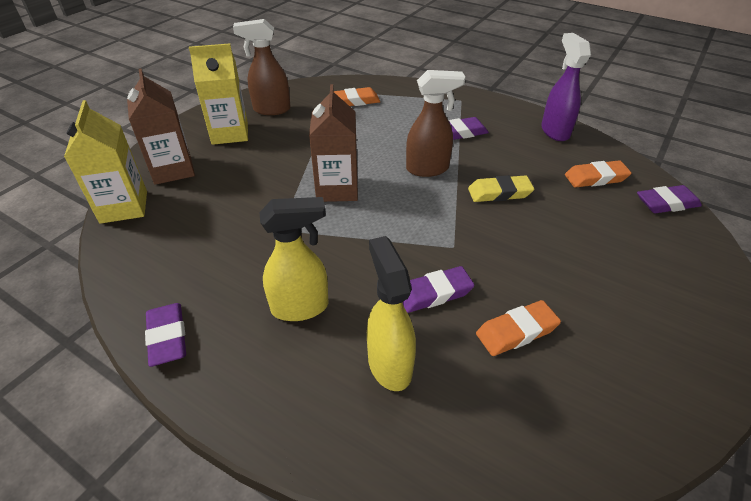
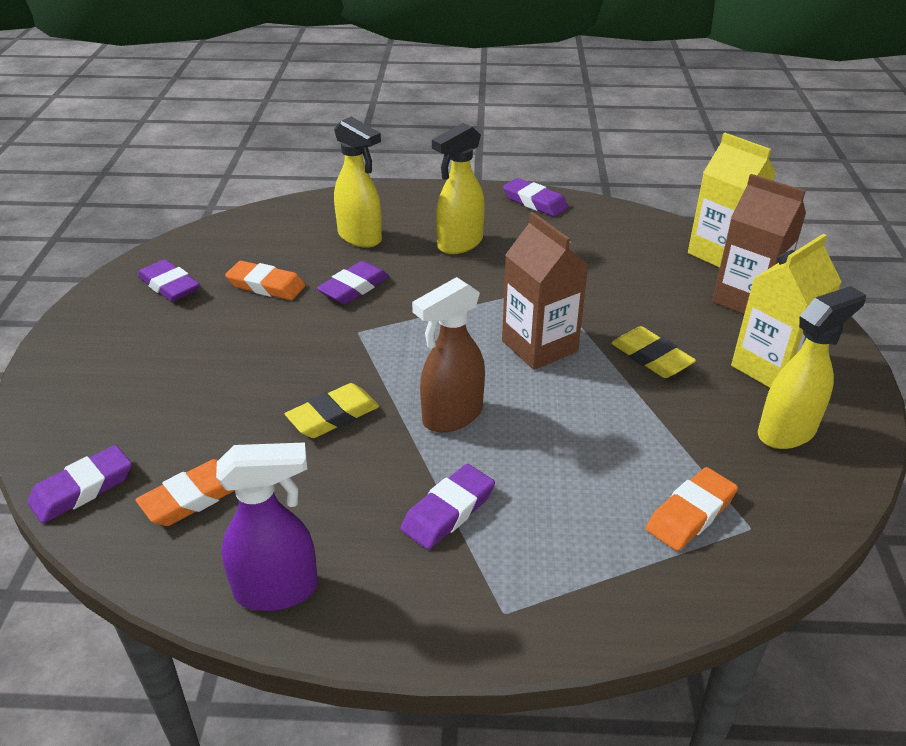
camera: 150 degrees right, 5 degrees down
brown spray bottle [233,19,291,115] -> yellow spray bottle [758,286,866,449]
orange eraser [476,300,561,356] -> orange eraser turned 75 degrees clockwise [225,261,305,300]
purple spray bottle [541,33,591,141] -> purple spray bottle turned 60 degrees counterclockwise [216,443,318,611]
none -> purple eraser [138,259,200,302]
none -> yellow eraser [611,326,696,378]

